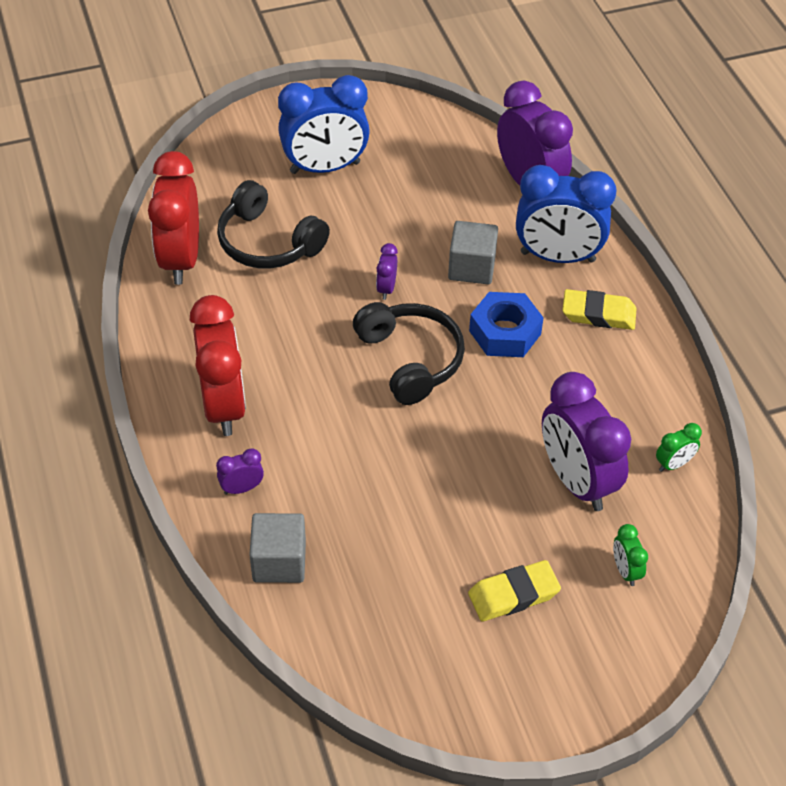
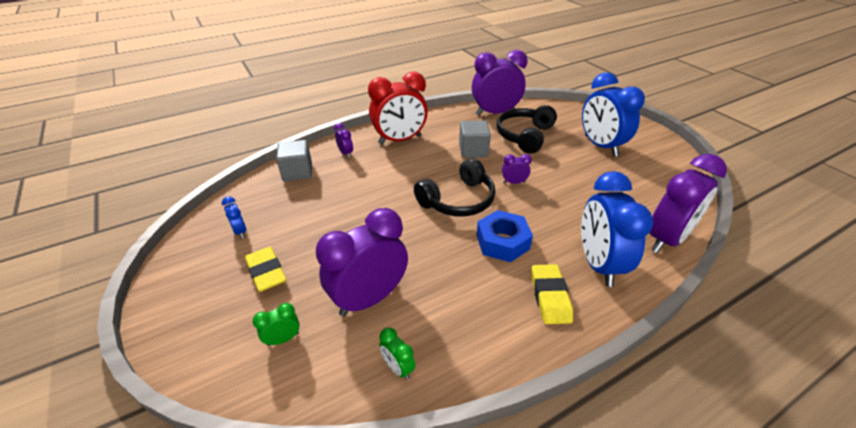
camera: 80 degrees right, 10 degrees down
red clock [148,151,199,285] -> purple clock [472,50,528,116]
grey cube [448,221,498,284] -> grey cube moved to [459,120,491,158]
none -> blue clock [222,197,247,238]

